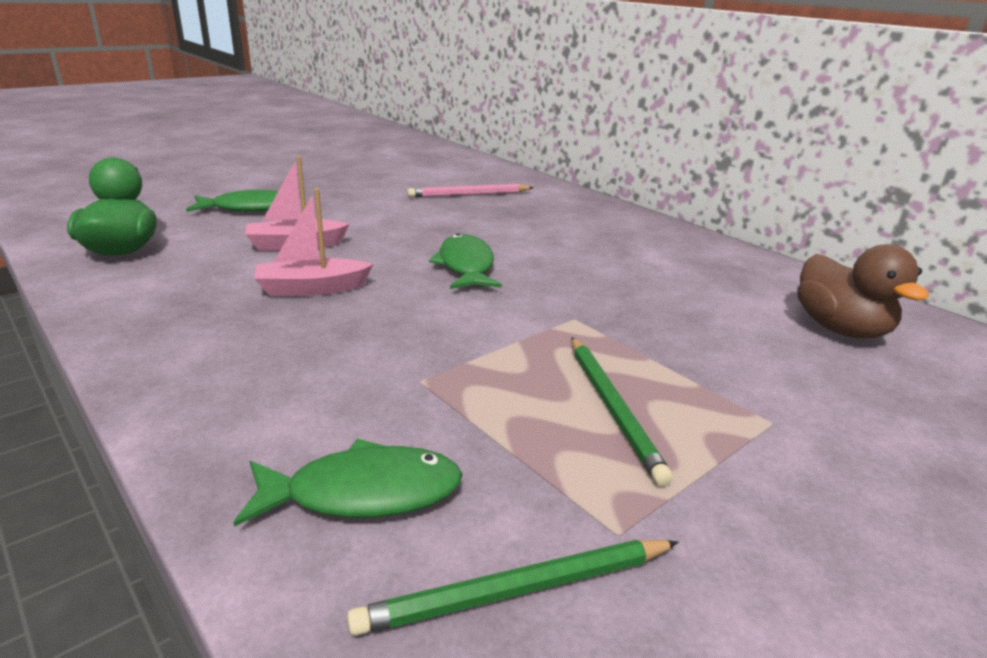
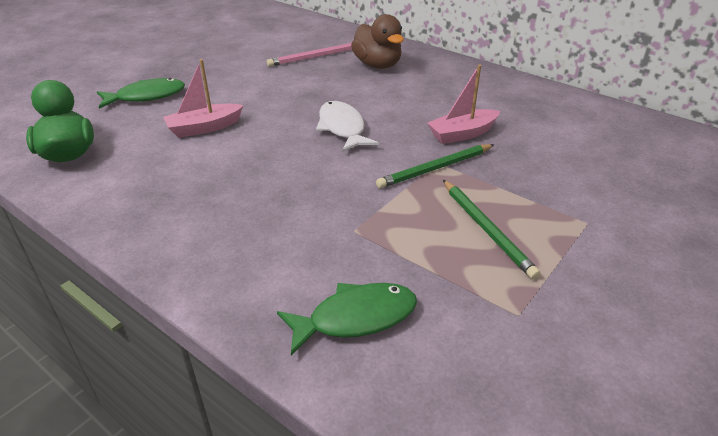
camera: 10 degrees left, 10 degrees up
pink boat [254,189,374,296] -> pink boat moved to [427,65,500,144]
green pencil [347,540,679,636] -> green pencil moved to [376,144,495,188]
green fish [429,233,502,289] -> white fish [316,101,379,152]
brown duck [797,244,929,338] -> brown duck moved to [351,14,404,69]

